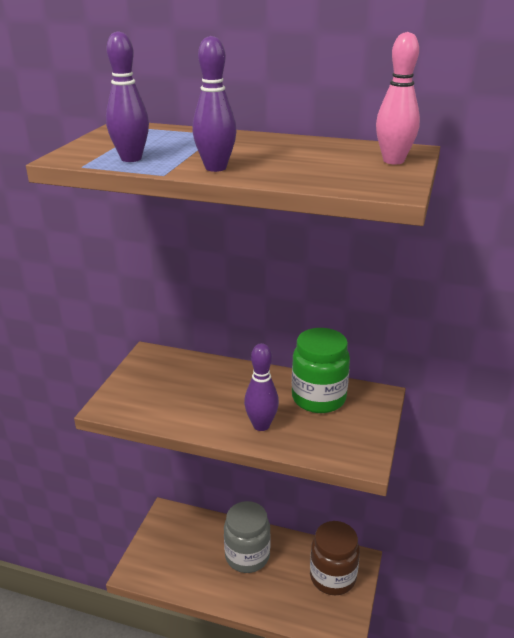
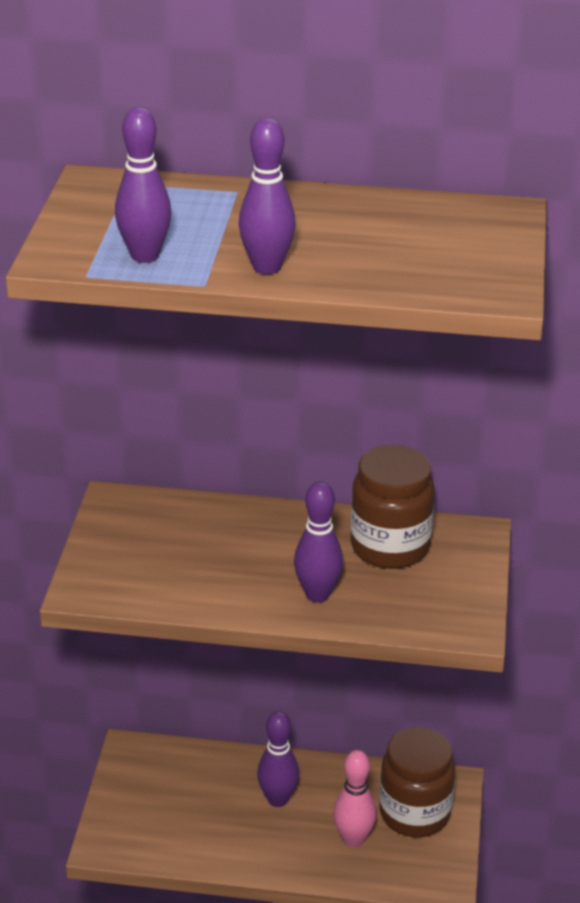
camera: 10 degrees left, 5 degrees up
grey jar [224,501,271,573] -> purple bowling pin [257,711,299,807]
green jar [292,328,350,413] -> brown jar [351,445,435,569]
pink bowling pin [376,32,420,164] -> pink bowling pin moved to [333,750,376,847]

